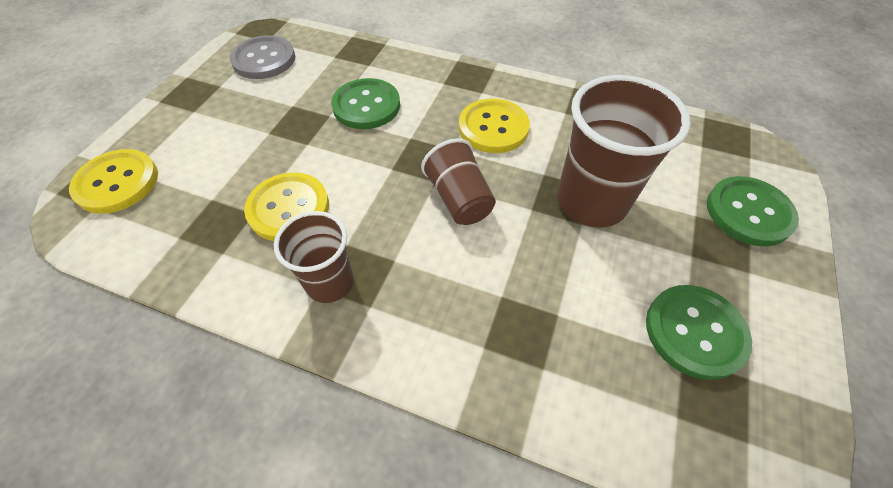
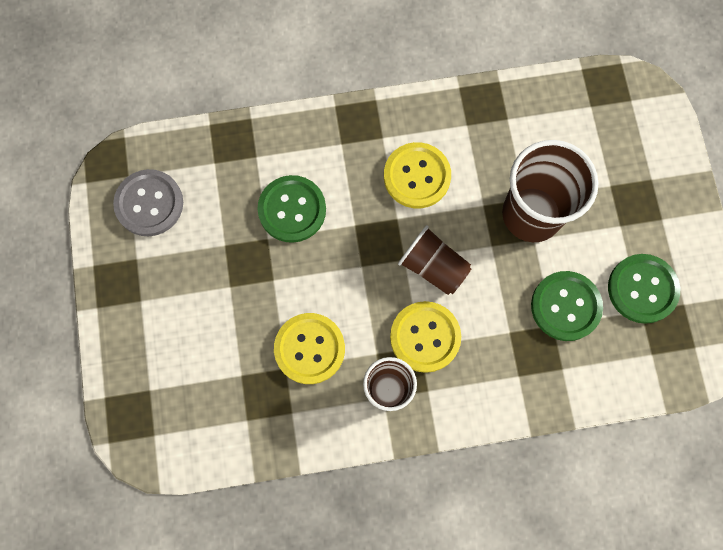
camera: 30 degrees left, 20 degrees up
yellow button [69,149,158,214] -> yellow button moved to [390,301,461,373]
green button [707,176,799,246] -> green button moved to [531,271,603,341]

